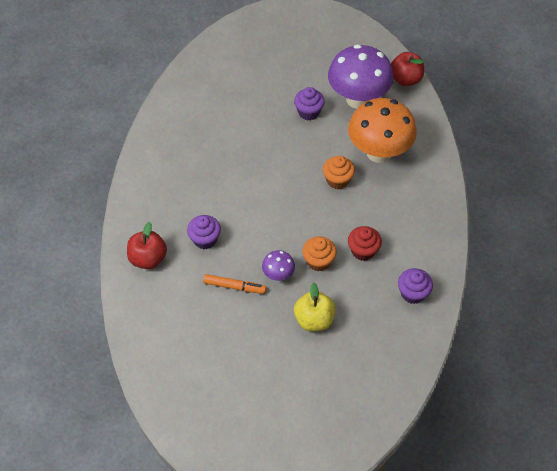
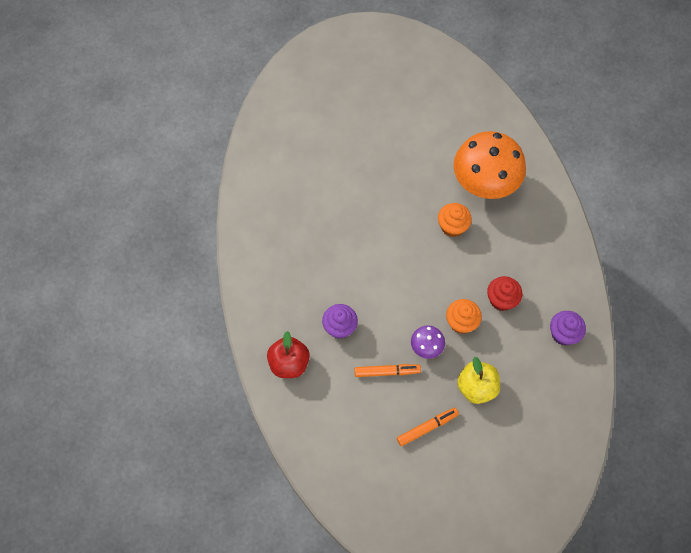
camera: 15 degrees left, 10 degrees up
purple cupcake [294,87,325,120] -> none
purple mushroom [328,44,394,109] -> none
red apple [391,52,424,86] -> none
none -> orange marker [397,408,459,446]

